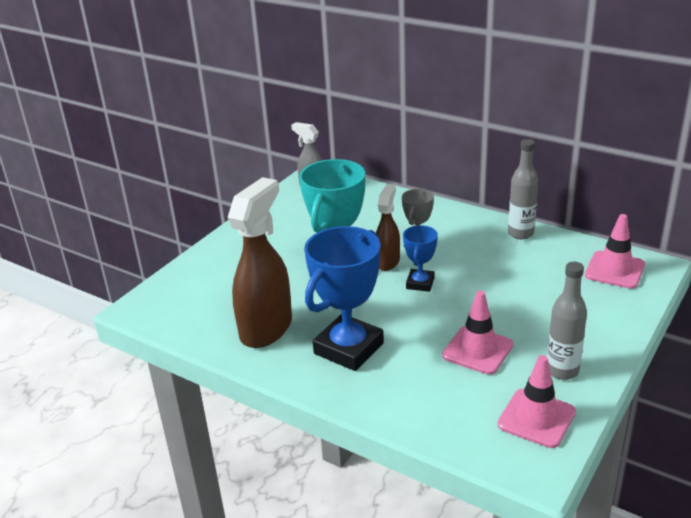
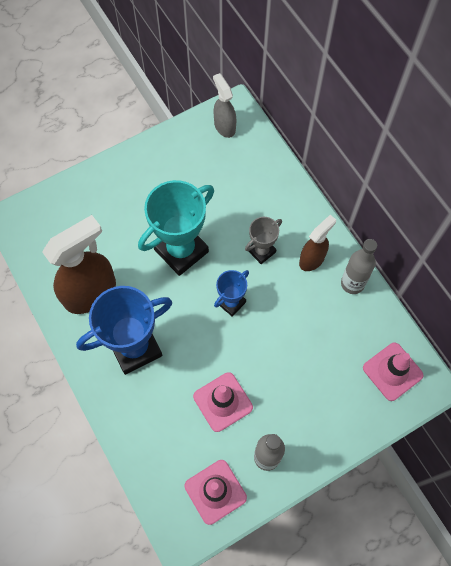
camera: 25 degrees right, 35 degrees up
brown spray bottle [376,185,400,271] -> brown spray bottle moved to [299,215,336,271]

